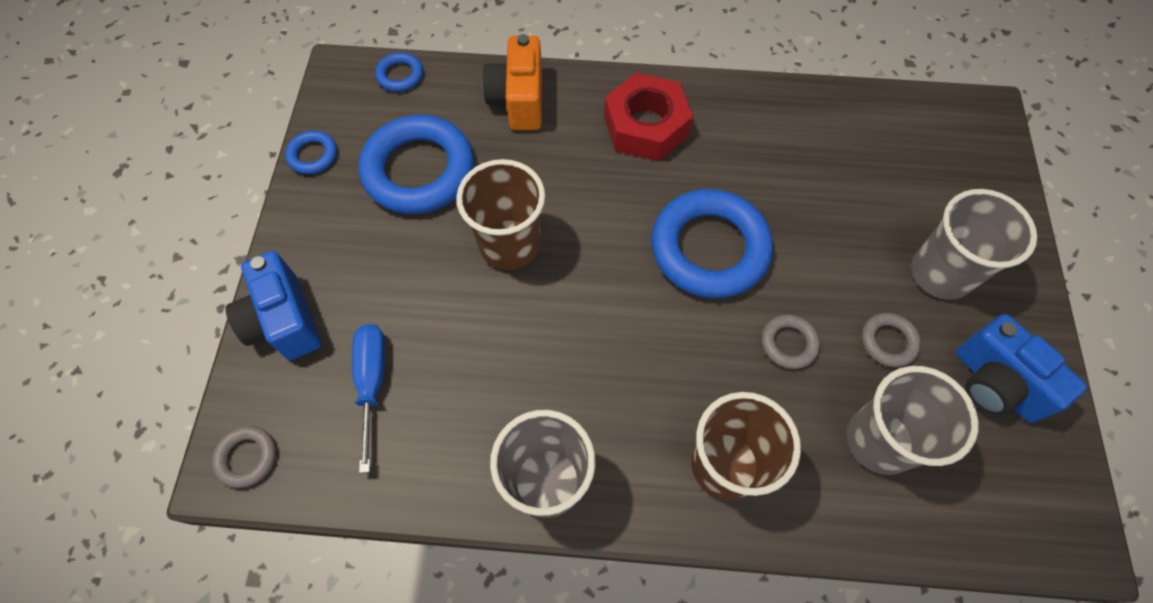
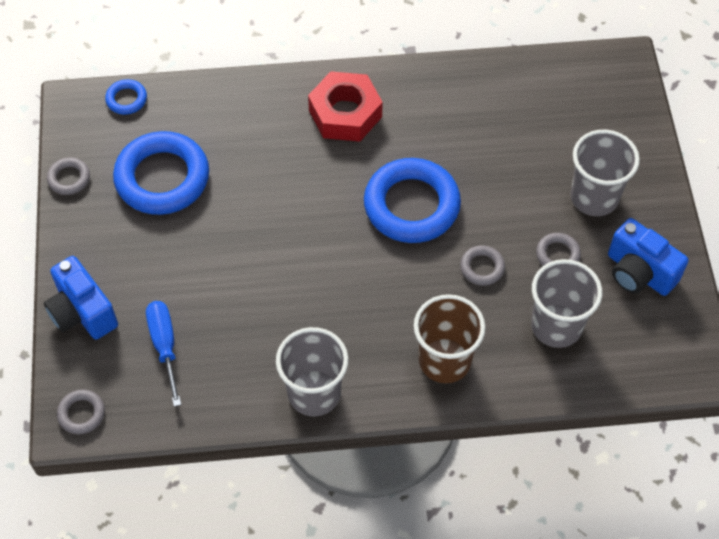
camera: 10 degrees left, 5 degrees down
blue ring [285,131,337,174] -> grey ring [47,157,90,195]
brown cup [456,159,545,270] -> none
orange camera [482,34,542,130] -> none

